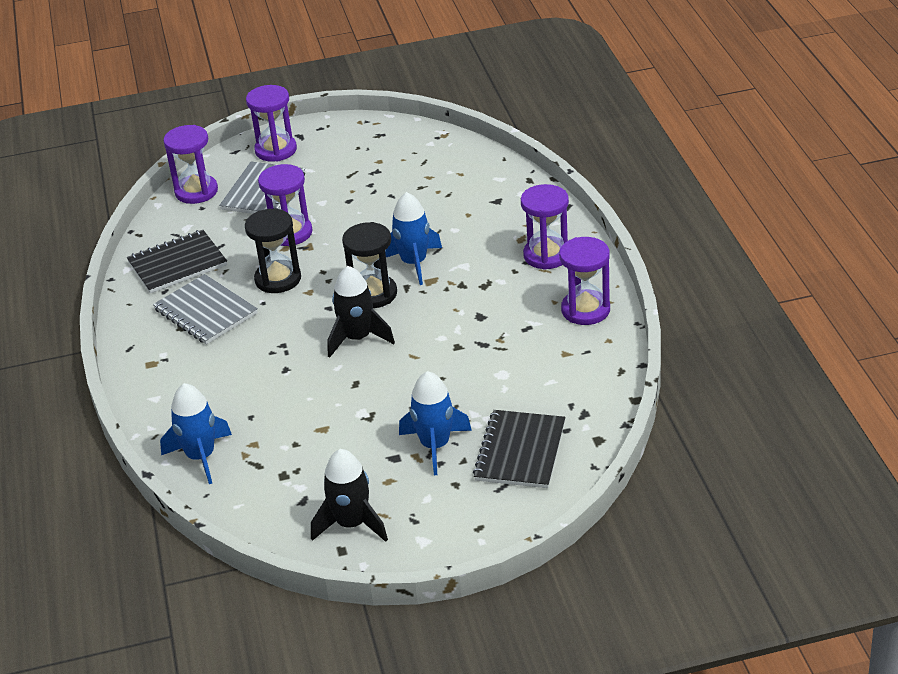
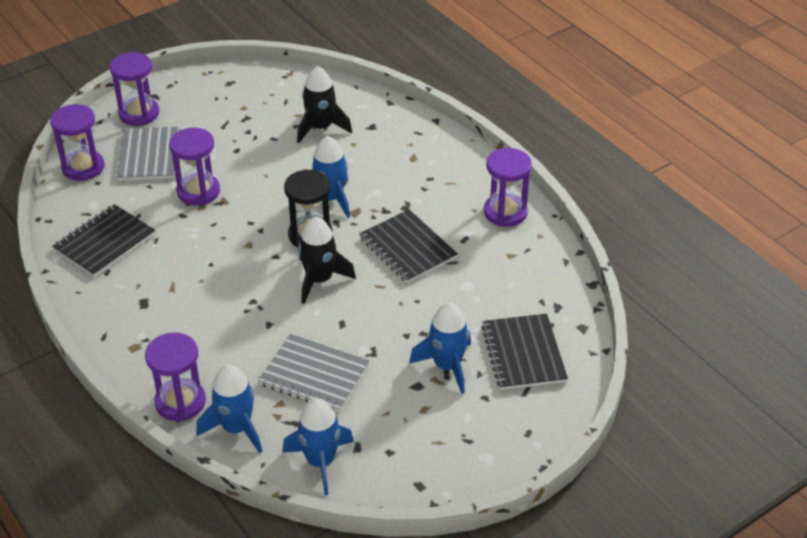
camera: 25 degrees left, 5 degrees up
grey notebook [153,274,258,345] -> grey notebook moved to [258,334,369,412]
black hourglass [245,209,301,293] -> none
black rocket [311,449,388,542] -> black rocket moved to [297,66,352,143]
purple hourglass [521,184,569,270] -> purple hourglass moved to [145,332,206,421]
none -> blue rocket [283,398,354,495]
none -> black notebook [359,209,458,283]

